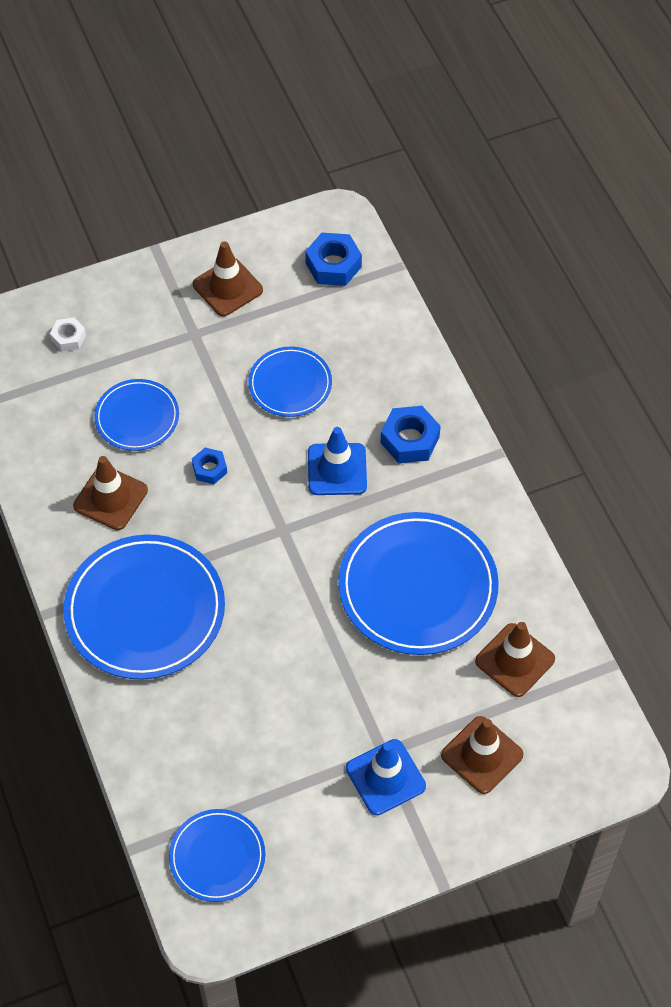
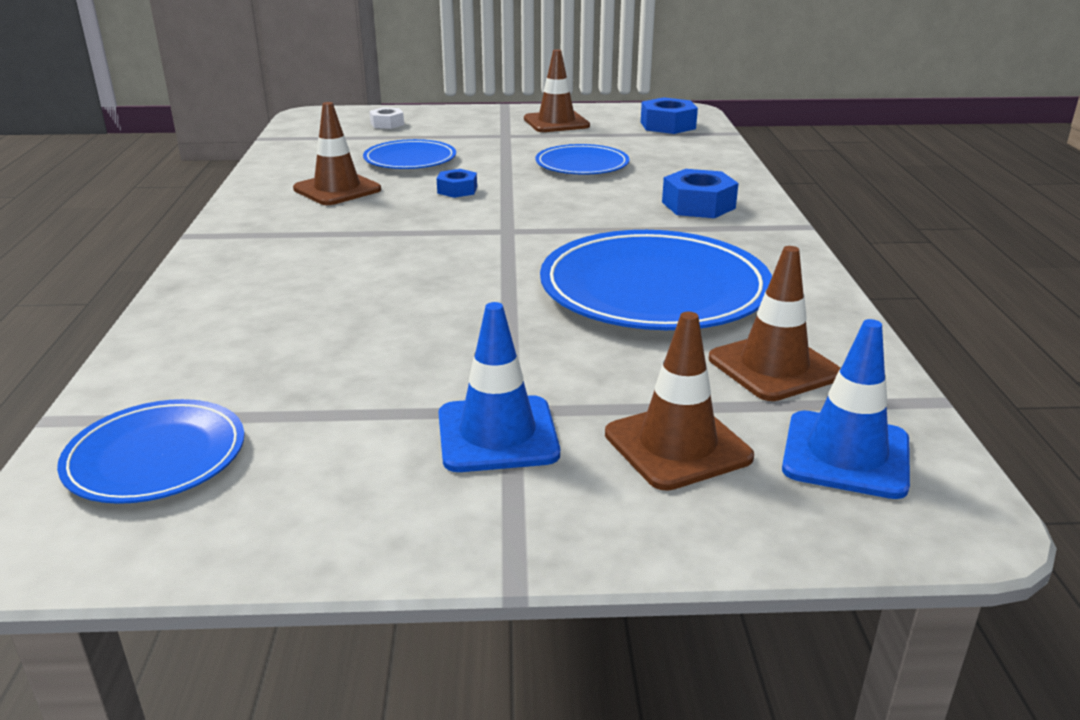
camera: 20 degrees right, 30 degrees down
blue plate [63,534,225,680] -> none
blue traffic cone [308,427,367,495] -> blue traffic cone moved to [782,319,910,499]

